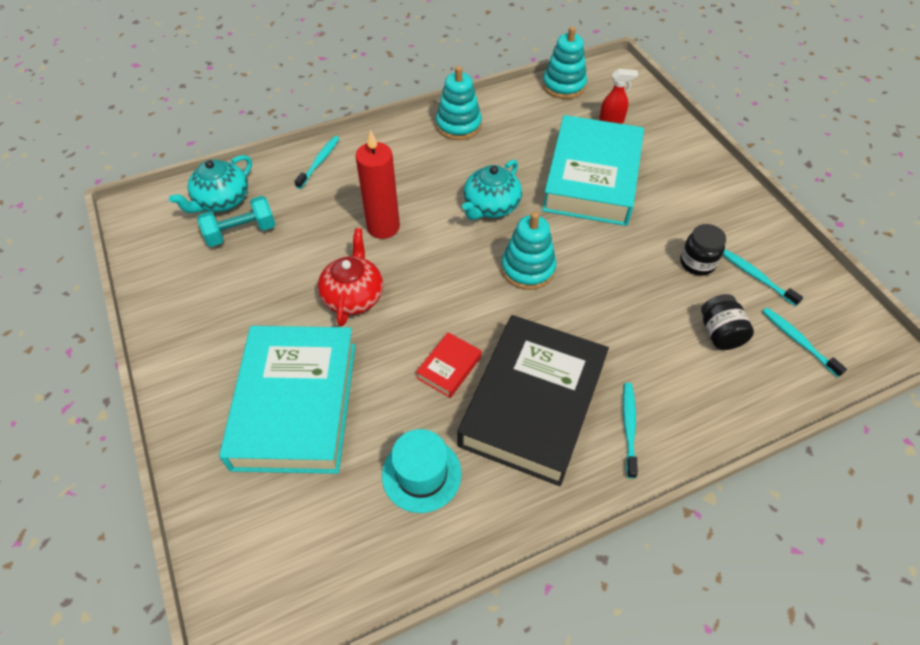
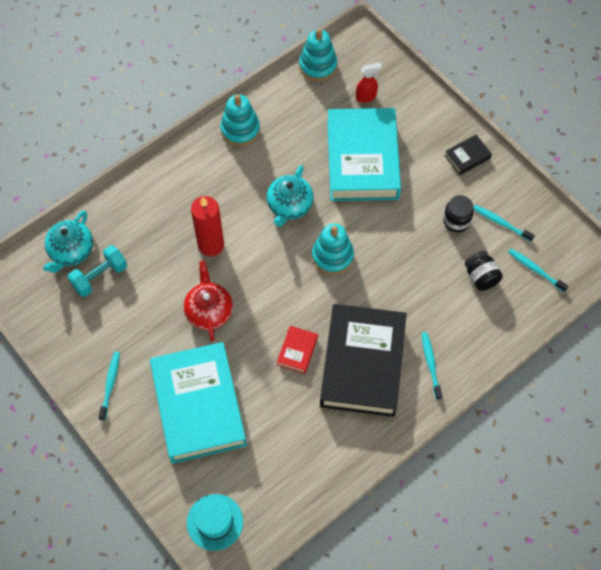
camera: 15 degrees left, 10 degrees up
turquoise toothbrush [294,136,340,189] -> turquoise toothbrush moved to [98,352,120,421]
turquoise hat [382,429,462,513] -> turquoise hat moved to [187,494,243,551]
none -> black book [444,135,492,175]

